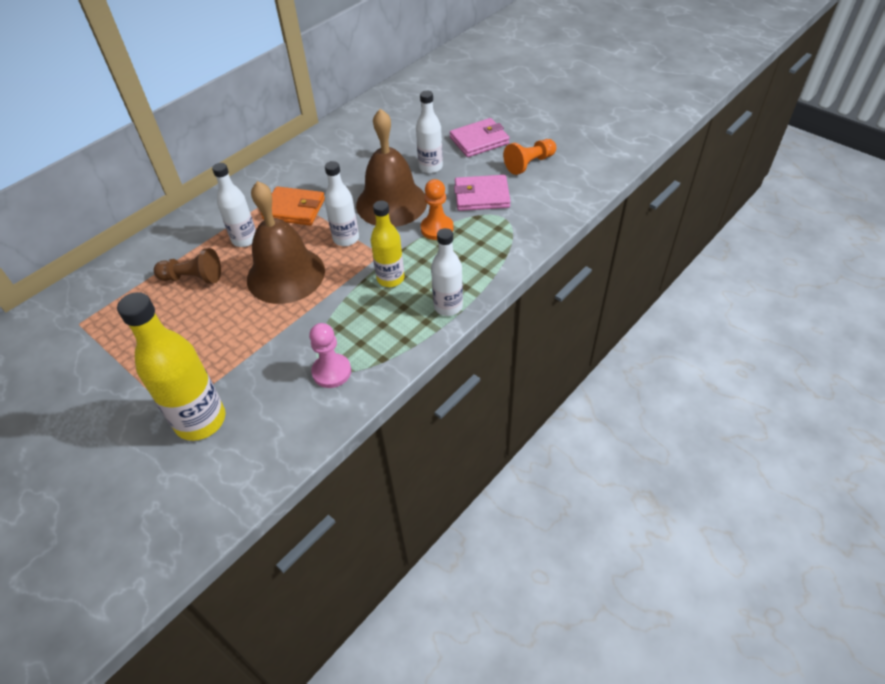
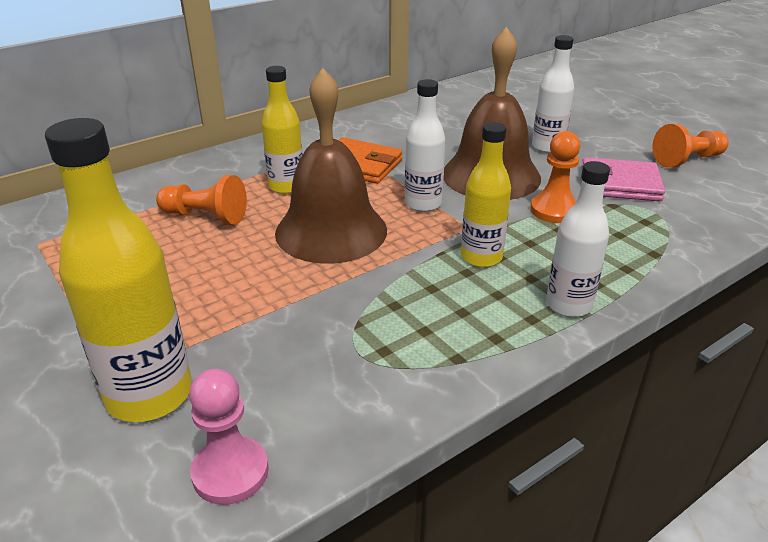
camera: 10 degrees right, 15 degrees down
brown pawn [154,248,221,284] -> orange pawn [156,175,247,225]
white bottle [212,163,256,247] -> yellow bottle [262,66,303,194]
pink pawn [309,323,351,388] -> pink pawn moved to [189,369,269,505]
pink wallet [450,118,510,157] -> none

